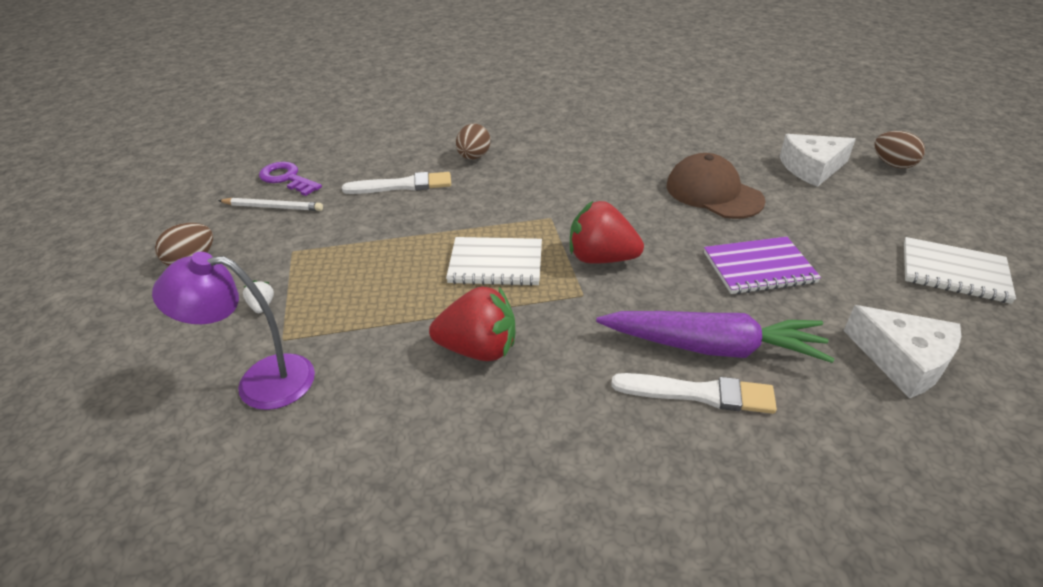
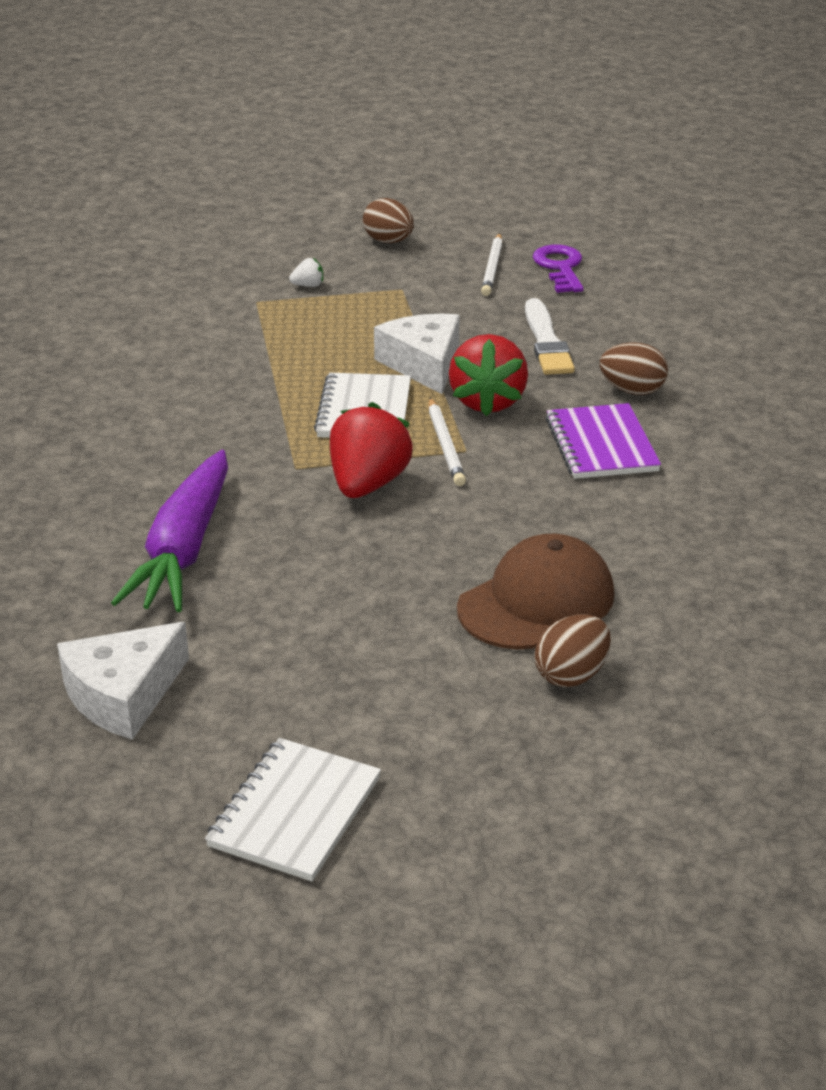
camera: 90 degrees right, 5 degrees down
purple lamp [152,252,315,410] -> none
purple key [259,162,322,196] -> purple key turned 45 degrees counterclockwise [533,245,584,293]
red strawberry [429,286,515,361] -> red strawberry moved to [449,334,528,416]
white brush [611,373,777,414] -> none
purple notebook [704,237,821,294] -> purple notebook moved to [545,403,661,479]
white cheese [779,134,856,187] -> white cheese moved to [374,314,460,394]
brown egg [874,131,925,169] -> brown egg moved to [535,614,611,687]
none -> white pencil [428,398,466,486]

